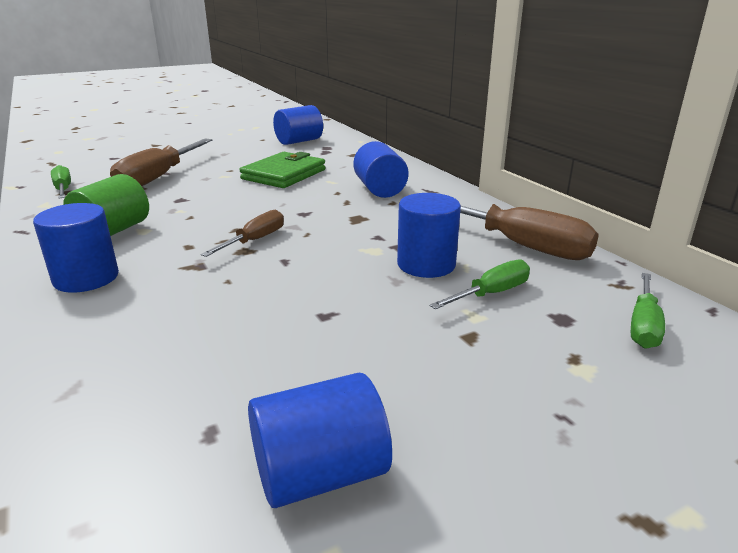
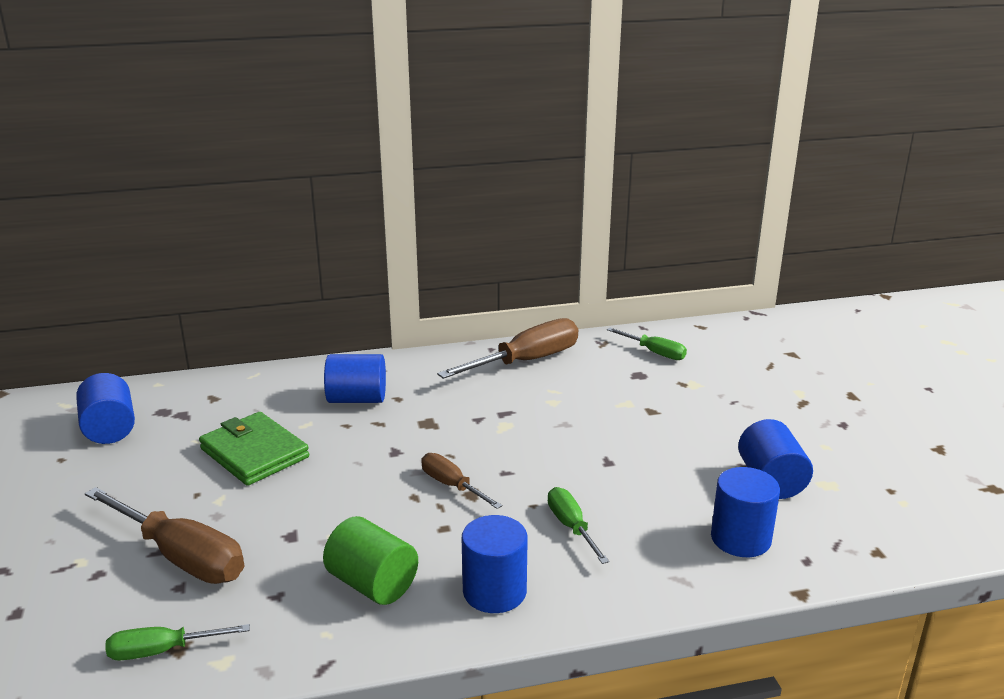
camera: 75 degrees left, 0 degrees up
blue cylinder [397,193,461,278] -> blue cylinder moved to [711,467,780,557]
green screwdriver [429,260,530,309] -> green screwdriver moved to [548,487,609,564]

